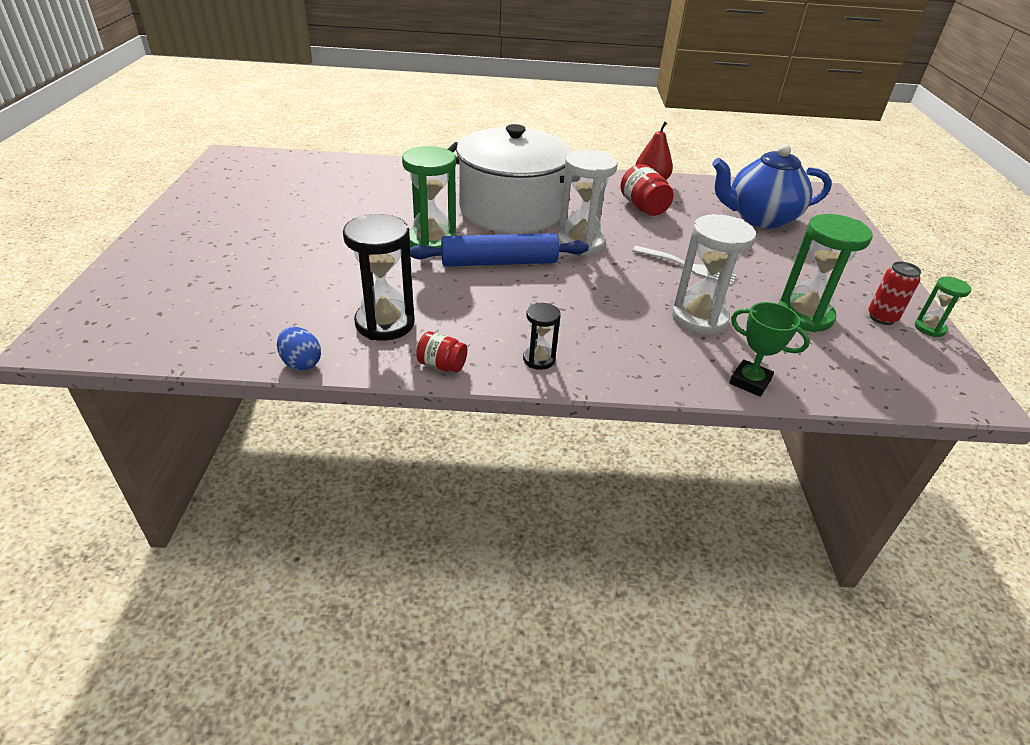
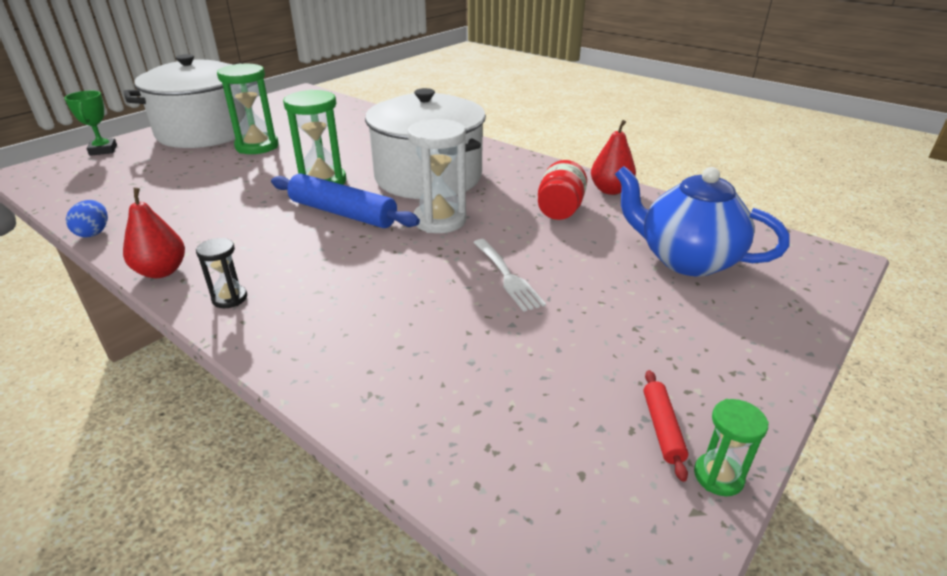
camera: 40 degrees right, 5 degrees down
black hourglass [343,214,415,341] -> none
red jar [416,331,467,373] -> red pear [123,187,185,278]
white hourglass [672,214,756,335] -> none
green trophy [729,302,810,397] -> green trophy moved to [64,90,117,156]
green hourglass [779,214,872,332] -> green hourglass moved to [217,64,279,154]
red can [868,261,921,325] -> red rolling pin [644,370,689,482]
none -> white pot [123,54,246,148]

